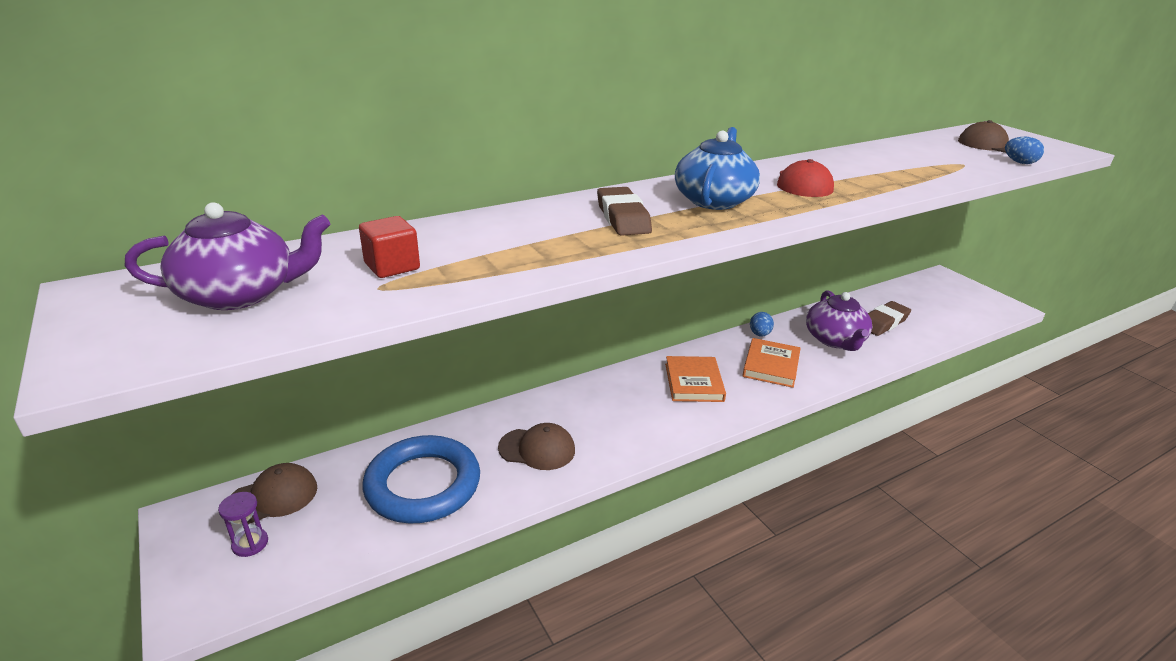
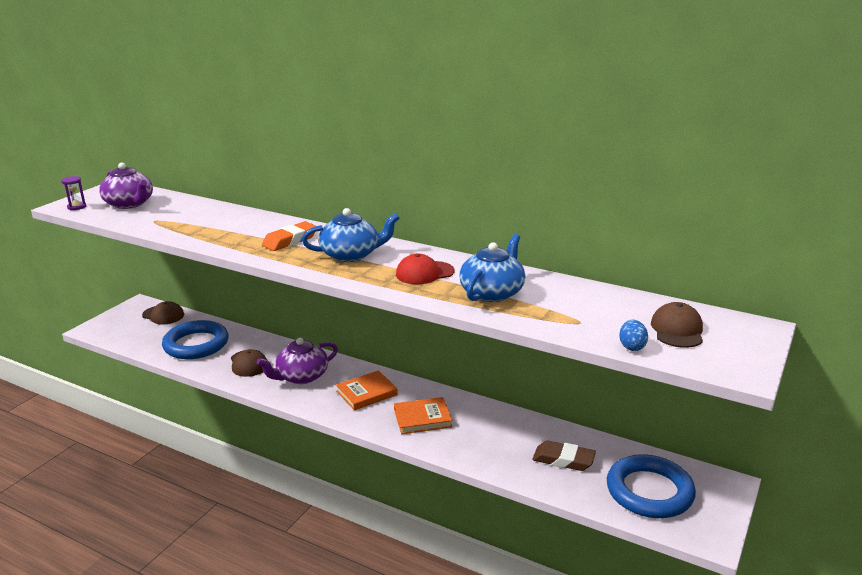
camera: 60 degrees right, 5 degrees down
purple hourglass [218,492,268,557] -> purple hourglass moved to [61,176,86,210]
red cube [359,216,420,278] -> none
brown eraser [597,187,652,236] -> orange eraser [262,221,316,251]
blue egg [750,312,774,337] -> none
purple teapot [806,291,872,351] -> purple teapot moved to [257,338,338,384]
none -> blue teapot [459,234,526,302]
none -> blue ring [607,454,696,518]

